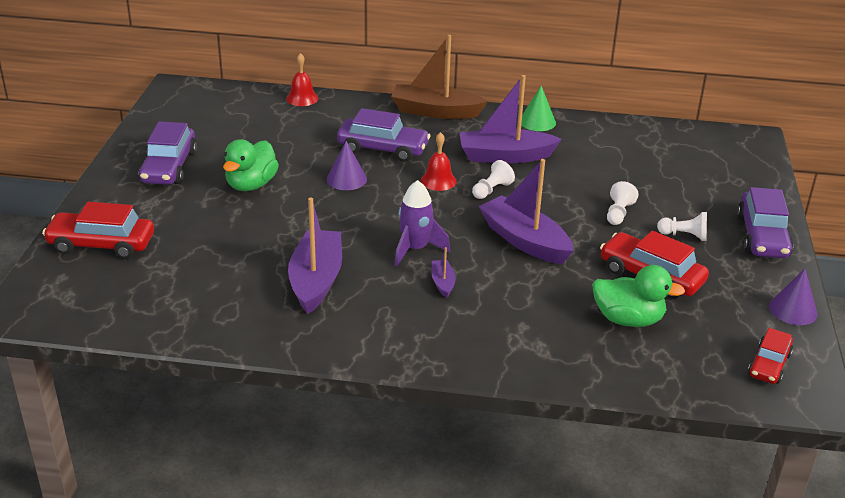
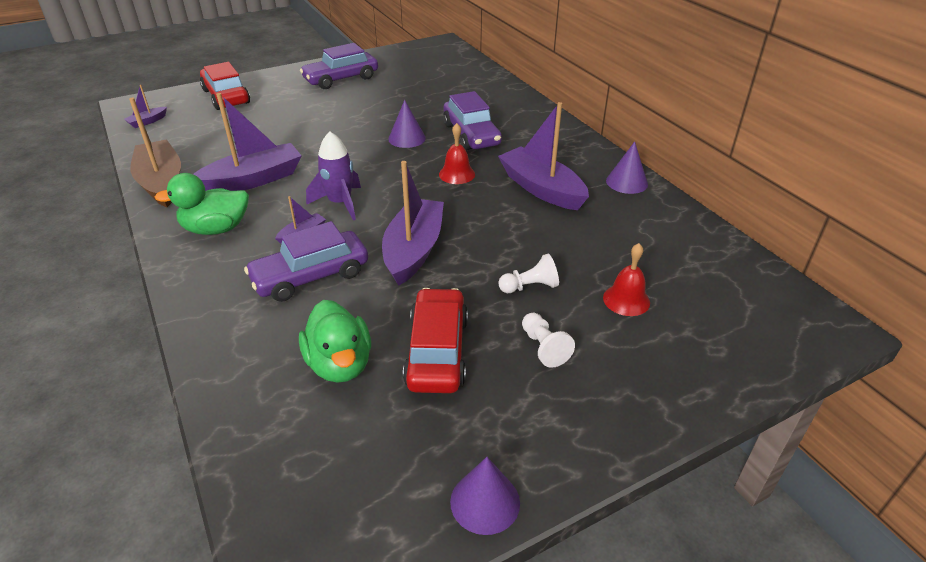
camera: 55 degrees right, 5 degrees up
green duck [223,139,279,191] -> green duck moved to [155,173,249,235]
red bell [286,53,318,106] -> red bell moved to [603,243,650,316]
brown boat [391,35,488,119] -> brown boat moved to [129,97,181,207]
white pawn [472,160,515,199] -> none
green cone [521,86,556,131] -> purple cone [606,141,648,194]
purple car [737,187,793,258] -> purple car moved to [244,221,368,302]
red car [748,328,793,384] -> none
none -> purple boat [124,85,167,128]

